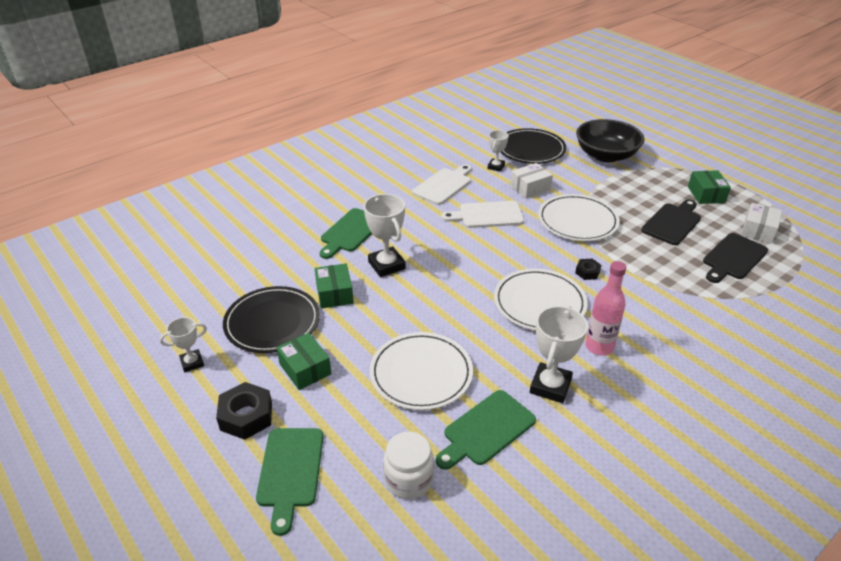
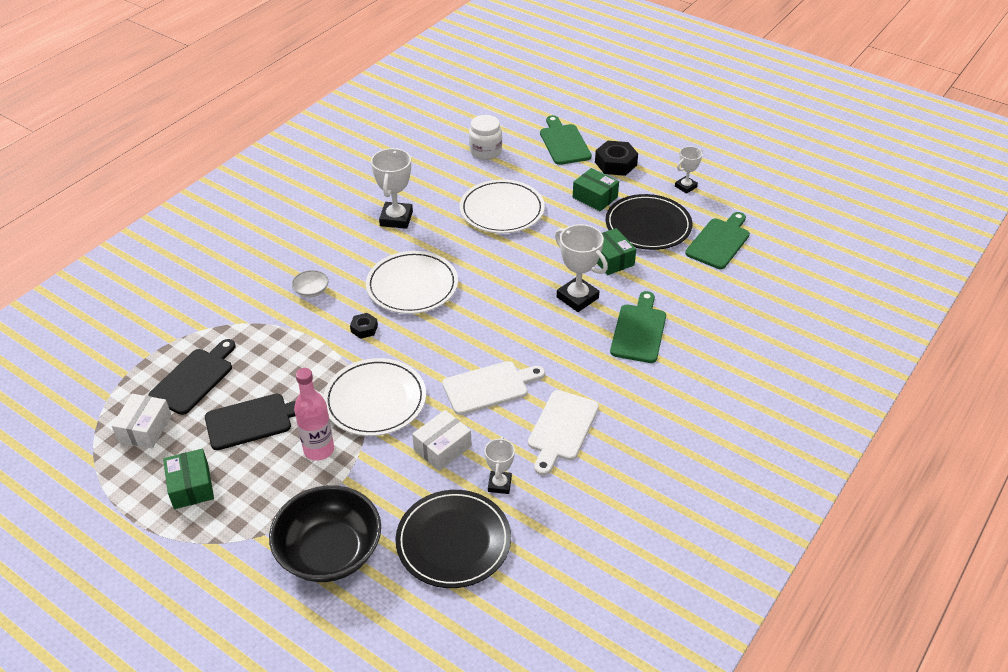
camera: 165 degrees right, 5 degrees up
green cutting board [436,390,536,470] -> green cutting board moved to [685,212,750,269]
pink bottle [585,261,626,356] -> pink bottle moved to [294,368,334,461]
black cutting board [641,199,701,245] -> black cutting board turned 135 degrees counterclockwise [205,394,296,450]
none -> white bowl [292,270,328,298]

